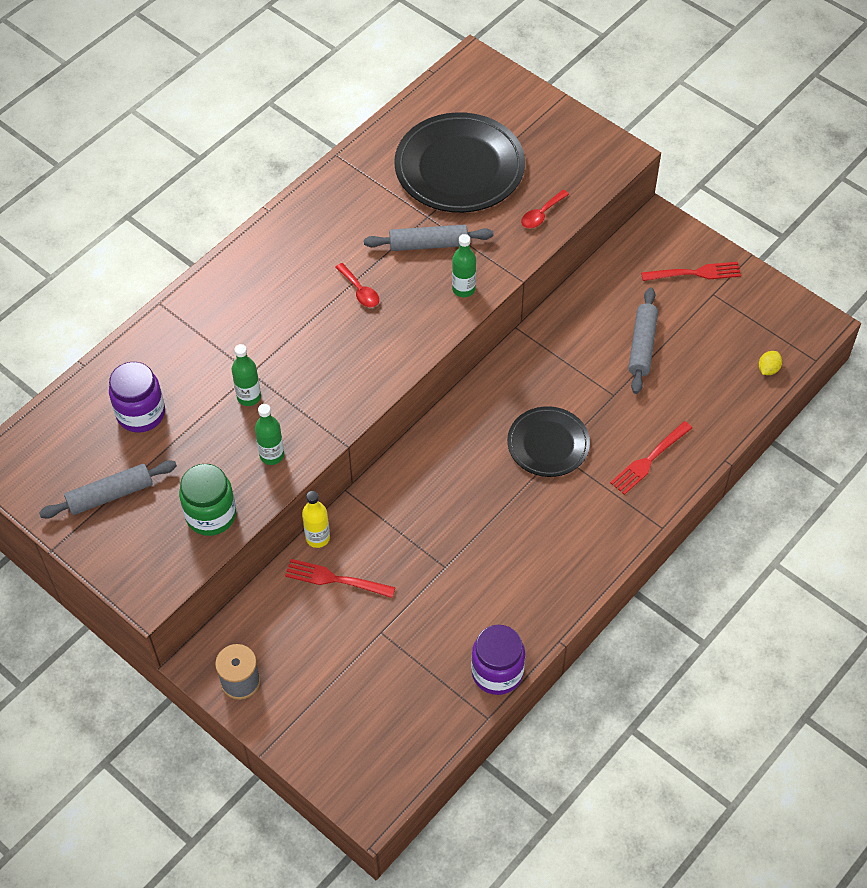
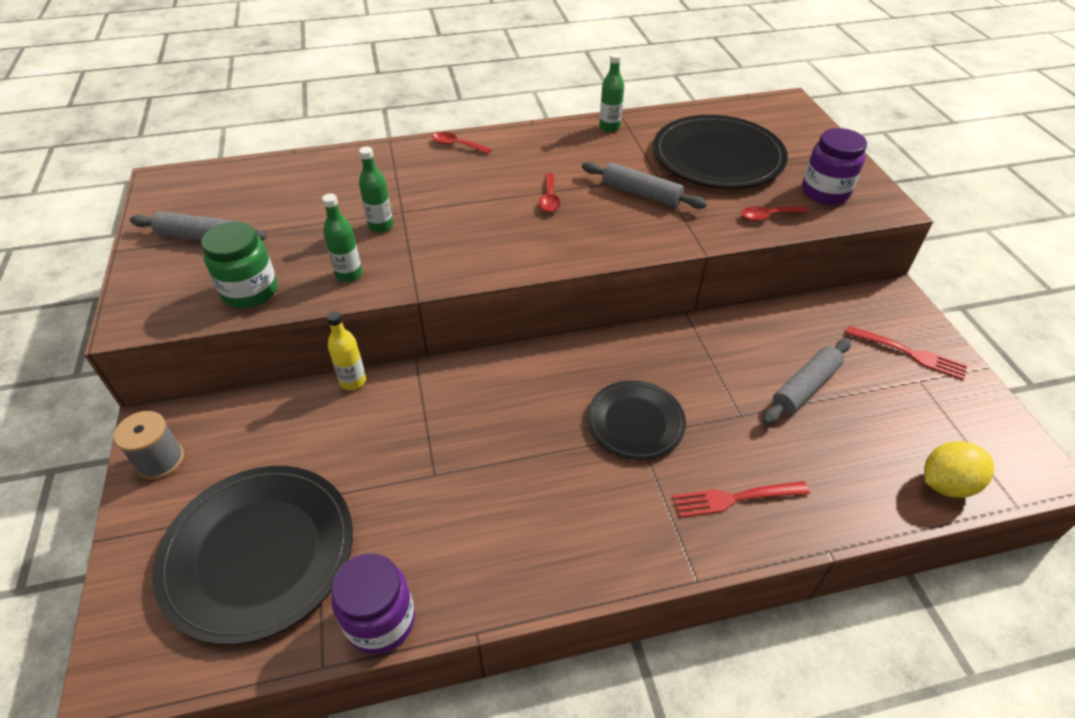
camera: 35 degrees right, 10 degrees down
purple jar [109,362,165,433] -> purple jar moved to [802,128,867,205]
red fork [285,559,396,598] -> none
green bottle [452,234,476,297] -> green bottle moved to [599,53,624,132]
yellow lemon [759,351,782,375] -> yellow lemon [924,441,994,498], size x1.85
none -> black plate [152,466,353,645]
none -> red spoon [432,132,491,154]

